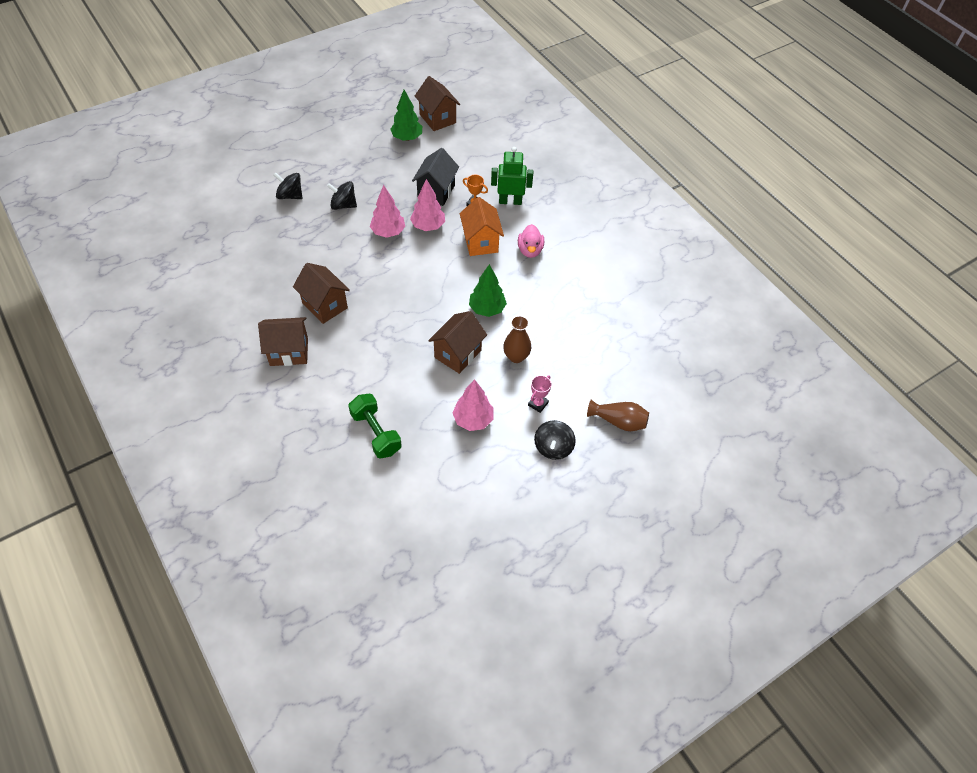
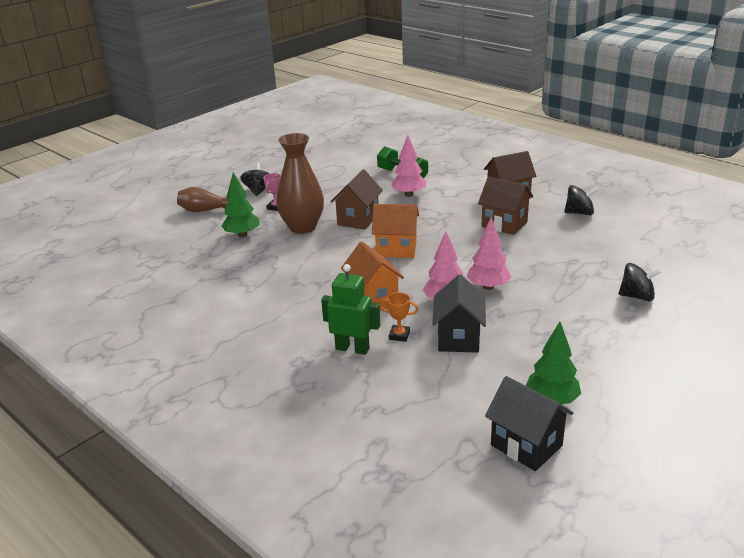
camera: 170 degrees right, 25 degrees down
black spinning top [327,181,357,210] -> black spinning top moved to [564,185,598,215]
brown house [415,76,460,131] -> black house [485,376,573,471]
pink tree [452,379,493,431] -> pink tree moved to [391,135,426,197]
green tree [469,264,507,317] -> green tree moved to [222,172,260,237]
green robot [491,147,533,205] -> green robot turned 150 degrees counterclockwise [321,264,380,355]
brown vase [503,316,531,363] -> brown vase [276,133,324,234], size x1.75
pink duck [518,224,544,258] -> none
none -> orange house [372,204,419,258]

